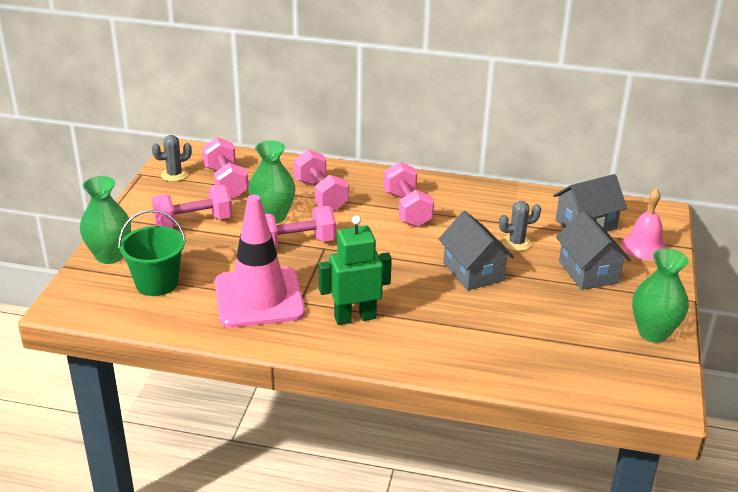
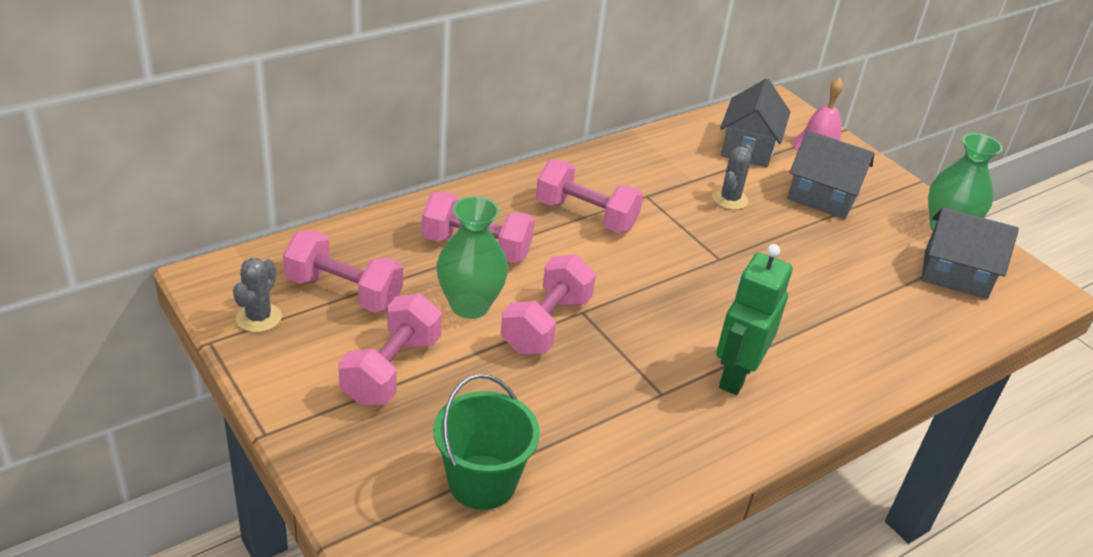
camera: 50 degrees left, 5 degrees up
green vase [80,176,131,264] -> none
pink traffic cone [215,195,305,328] -> none
grey house [439,211,514,291] -> grey house moved to [921,207,1019,299]

